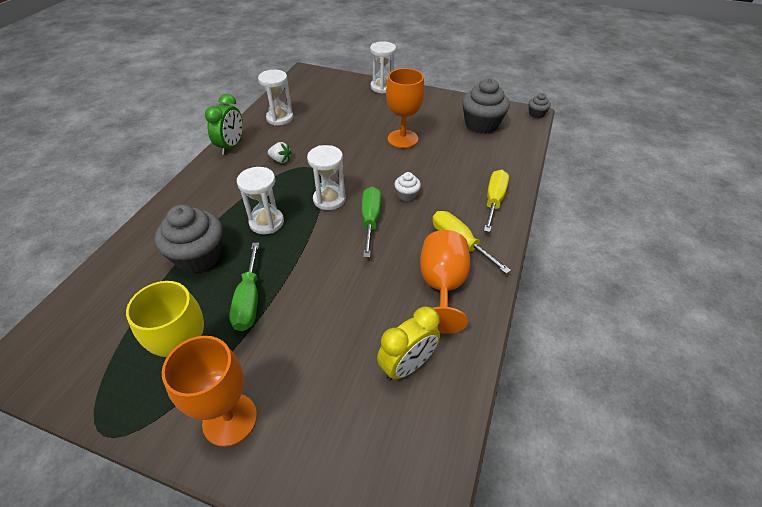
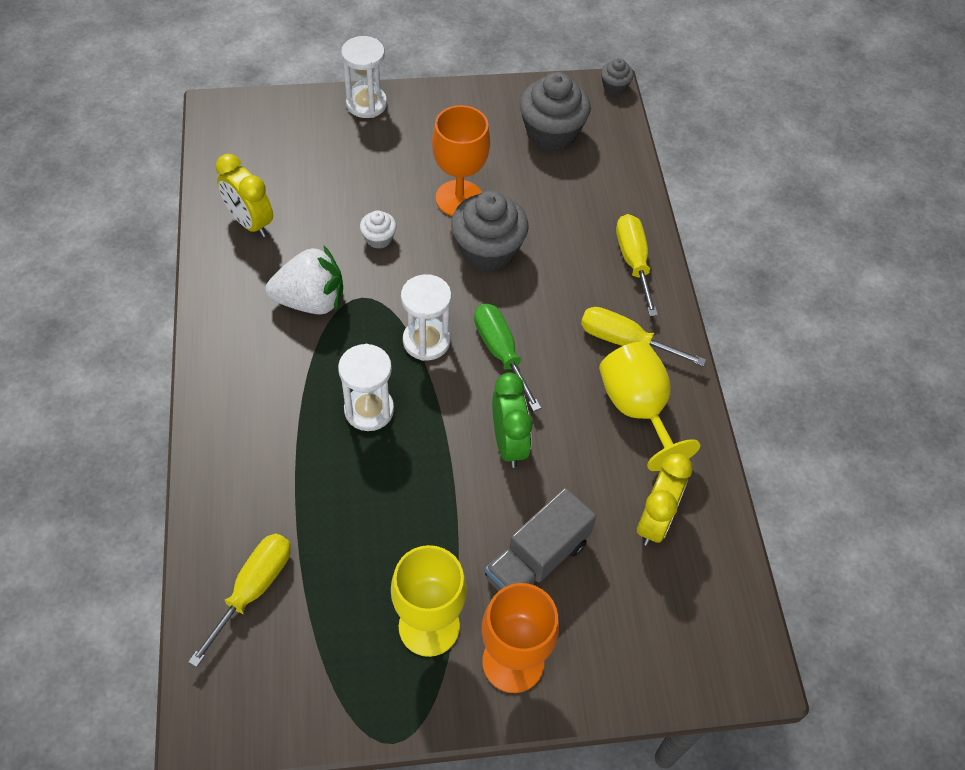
camera: 30 degrees left, 10 degrees up
grey cupcake [155,205,223,273] -> grey cupcake moved to [451,191,529,272]
green clock [205,94,243,155] -> green clock moved to [492,373,533,468]
green screwdriver [229,243,259,331] -> none
white hourglass [258,70,293,126] -> yellow clock [215,154,273,237]
white strawberry [268,142,292,163] -> white strawberry [266,246,343,314], size x2.02
white cupcake [394,172,421,201] -> white cupcake moved to [360,210,397,249]
orange goblet [420,230,470,334] -> yellow goblet [599,342,700,471]
none -> yellow screwdriver [188,533,291,667]
none -> grey truck [485,488,597,591]

